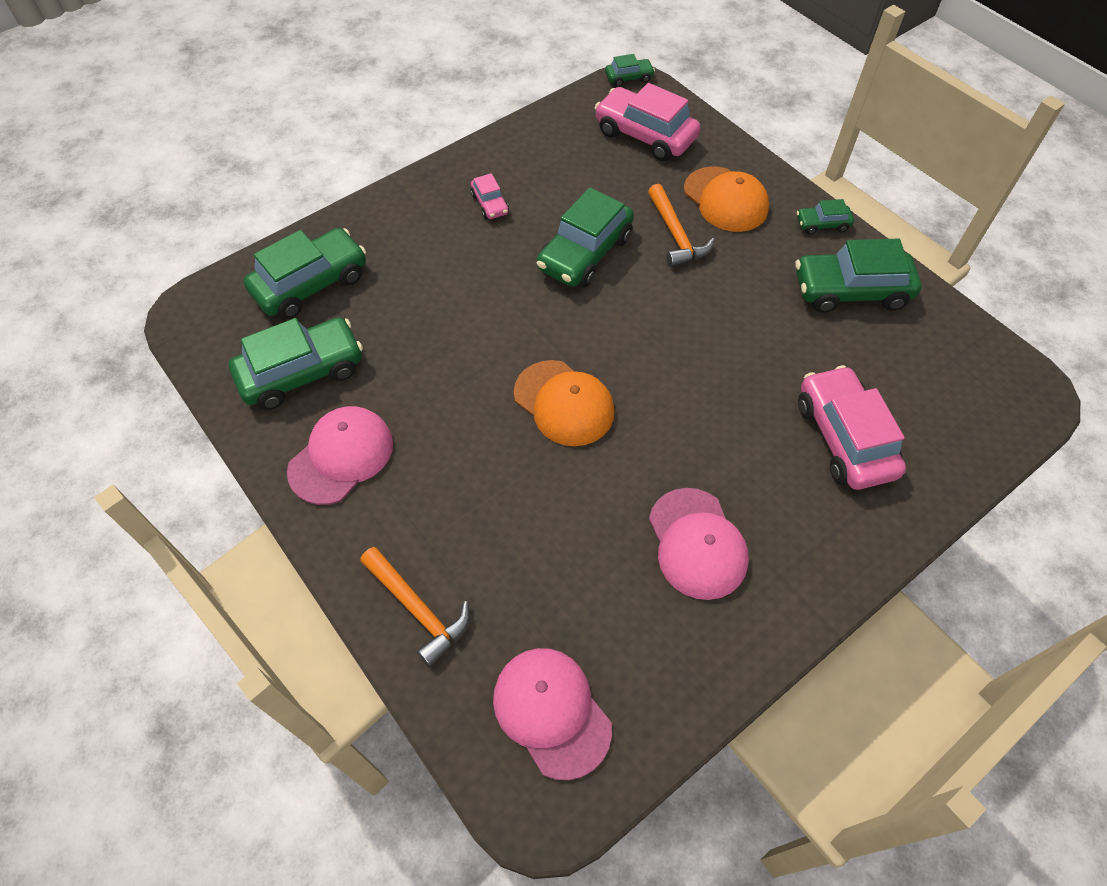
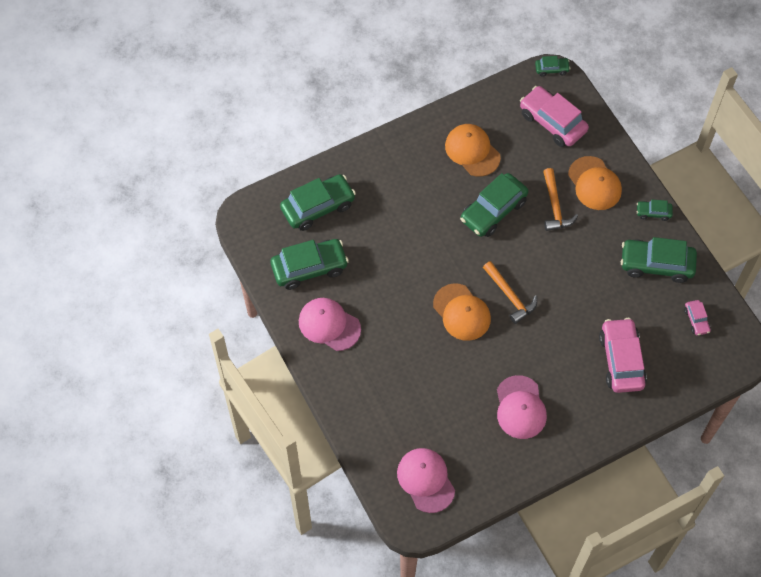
camera: 10 degrees right, 5 degrees up
pink cap [287,406,393,505] -> pink cap turned 105 degrees counterclockwise [299,298,361,351]
orange hammer [360,547,470,667] -> orange hammer moved to [483,261,537,324]
pink car [470,173,509,219] -> pink car moved to [684,300,711,336]
none -> orange cap [445,124,501,177]

